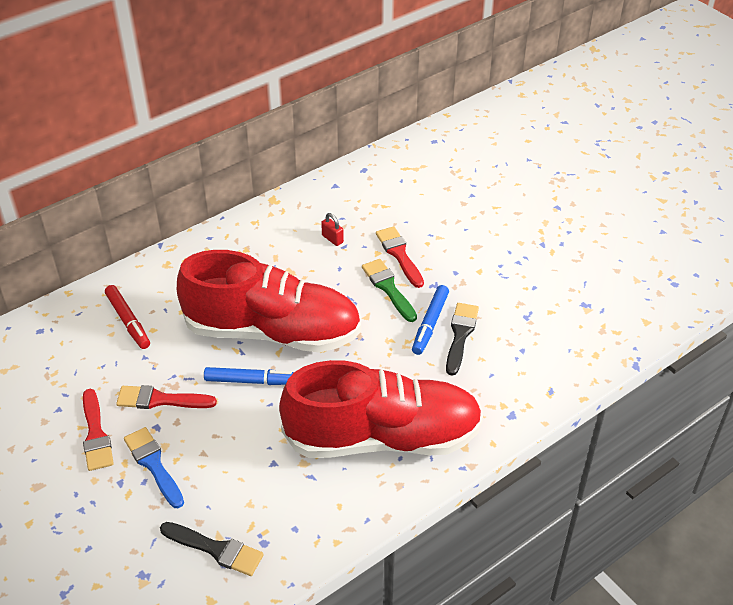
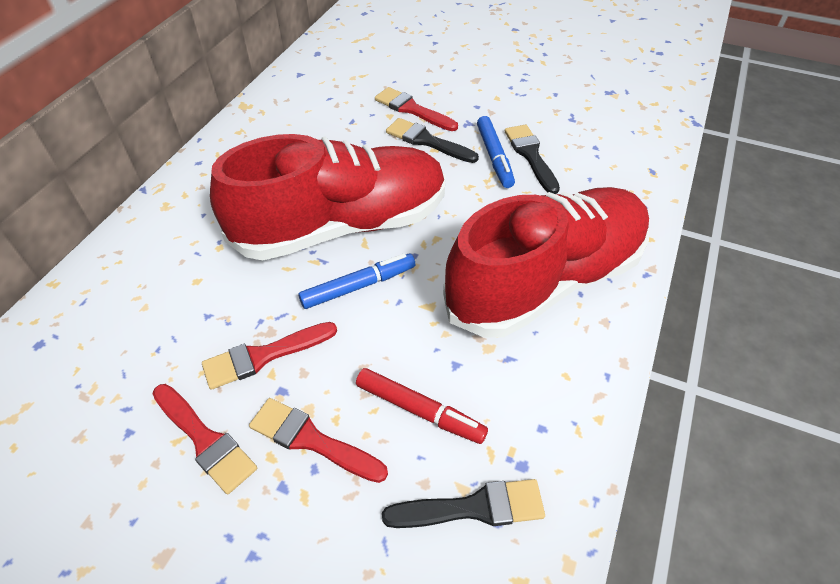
camera: 30 degrees left, 5 degrees up
red marker [105,285,150,349] -> red marker moved to [356,368,488,444]
blue brush [124,427,184,508] -> red brush [249,398,388,483]
red padlock [321,213,344,246] -> none
green brush [362,259,417,322] -> black brush [386,118,479,163]

